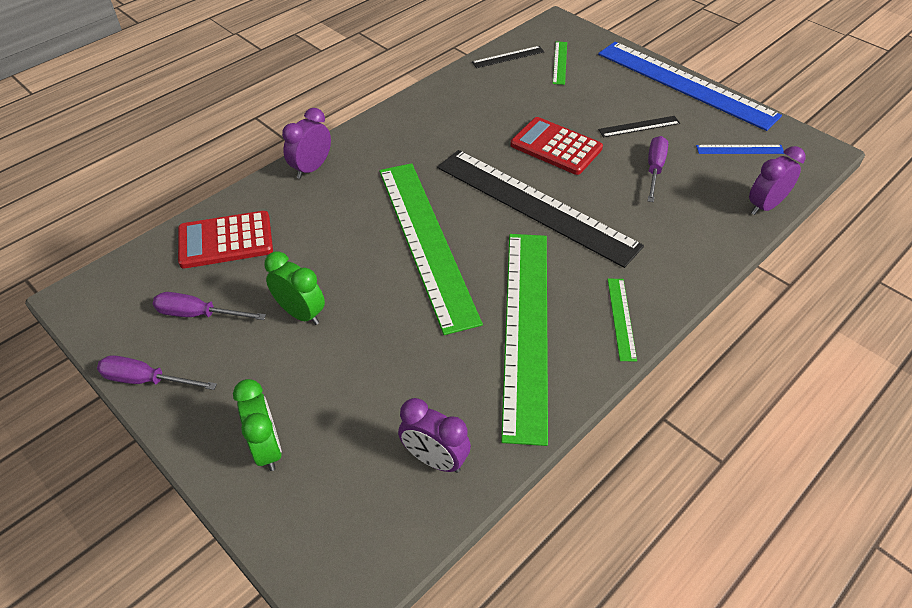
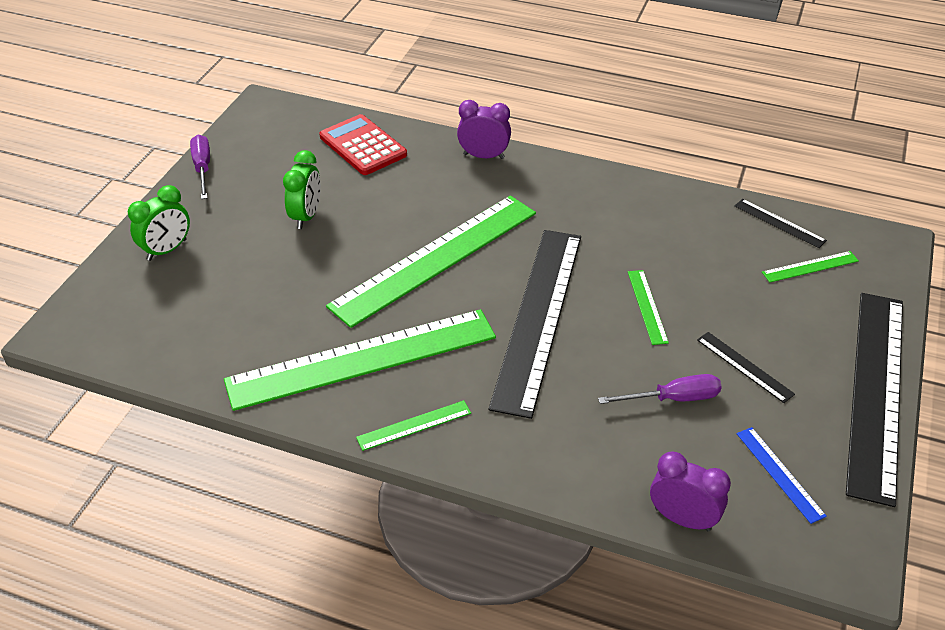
camera: 65 degrees right, 5 degrees down
purple screwdriver [153,292,266,320] -> none
purple clock [398,398,471,473] -> none
red calculator [510,117,603,175] -> green ruler [628,270,669,345]
blue ruler [598,42,782,131] -> black ruler [846,293,903,507]

